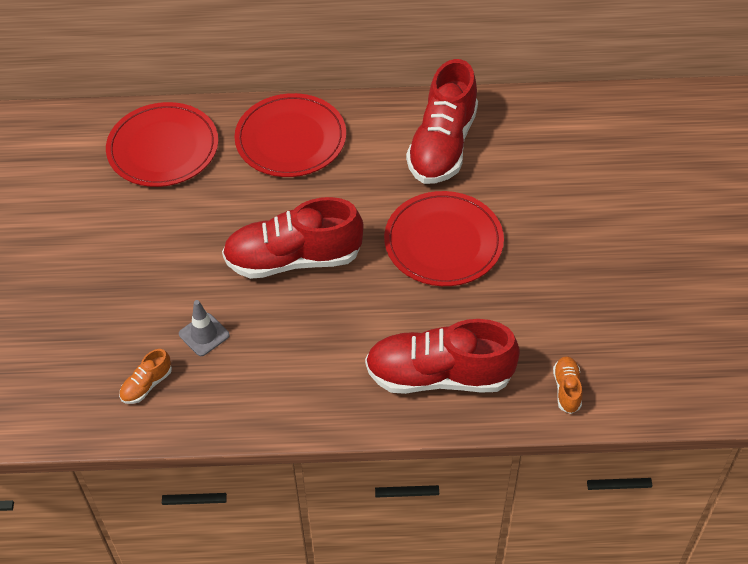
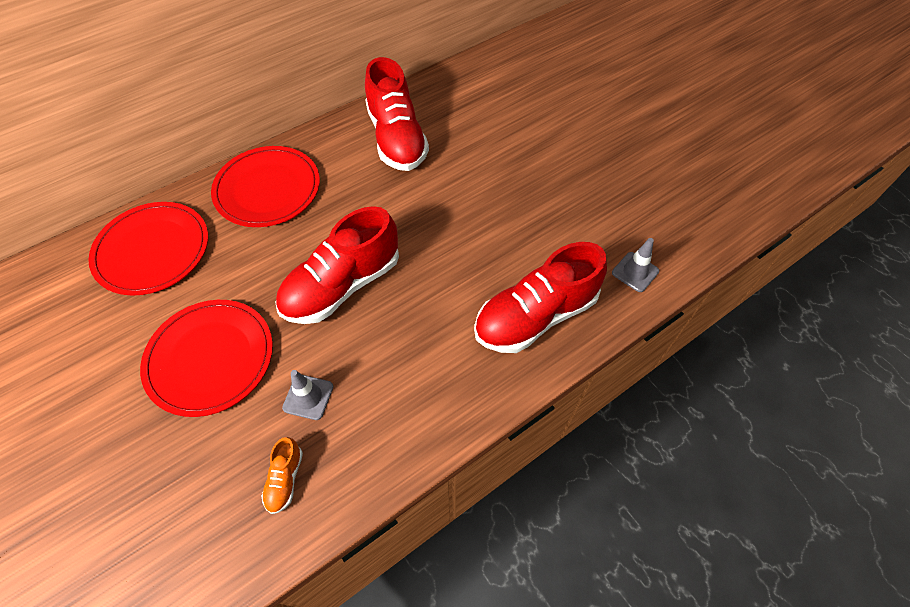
camera: 35 degrees left, 5 degrees up
red plate [384,191,504,286] -> red plate moved to [140,300,273,417]
orange shoe [553,356,582,414] -> grey traffic cone [612,238,659,292]

